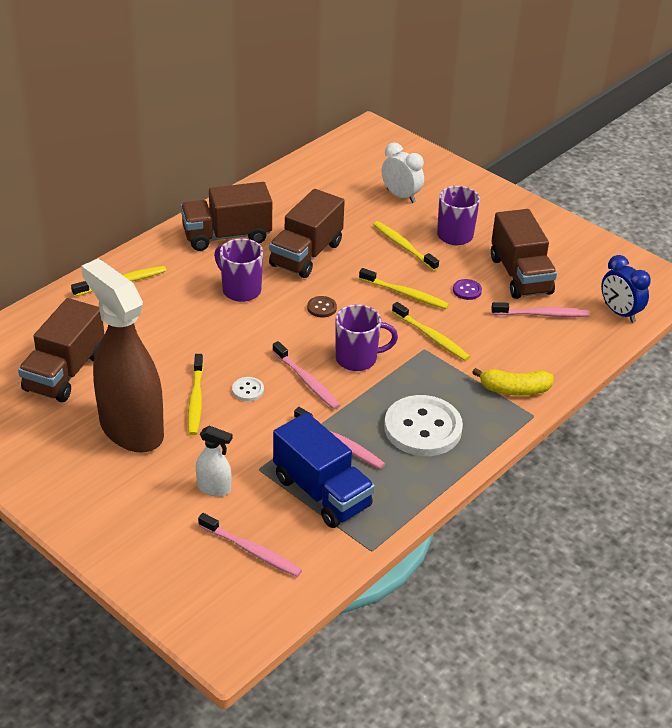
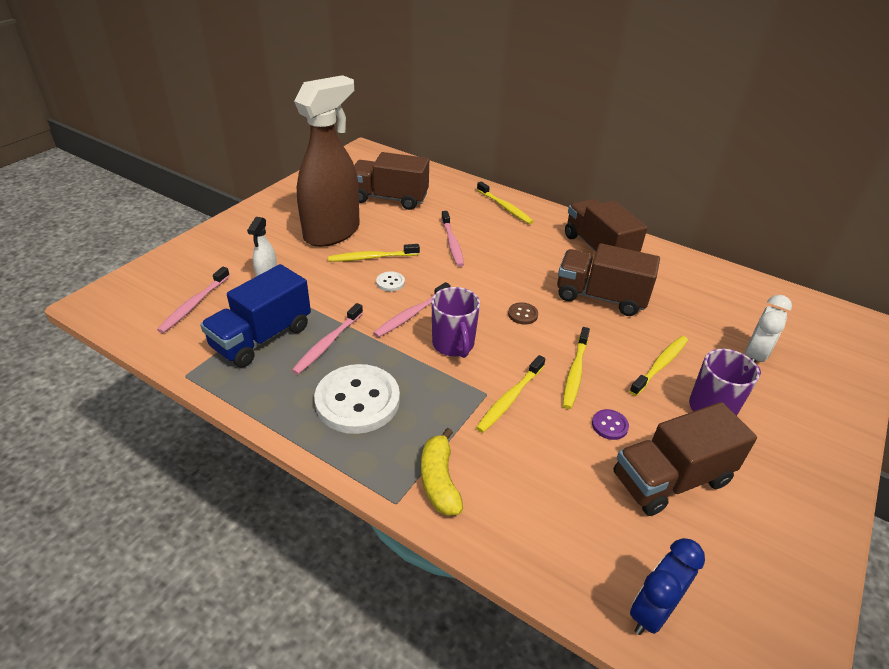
camera: 80 degrees right, 0 degrees up
purple mug [214,238,263,302] -> none
pink toothbrush [491,302,590,317] -> pink toothbrush moved to [441,211,464,267]

